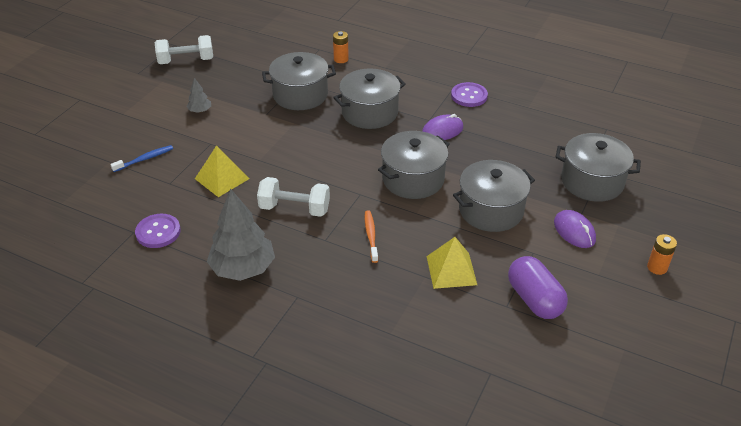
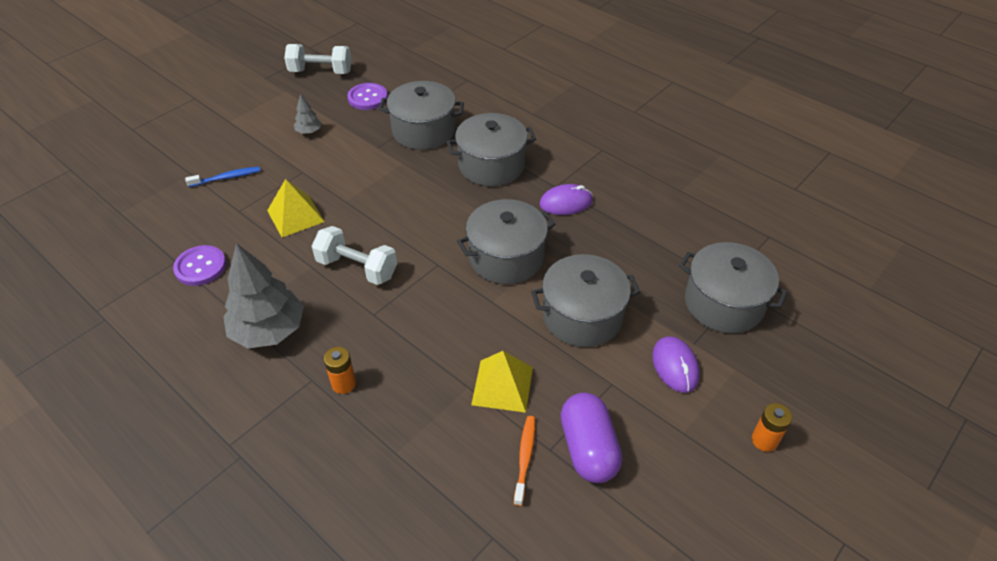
camera: 15 degrees right, 5 degrees up
orange battery [333,31,349,63] -> orange battery moved to [324,347,356,394]
orange toothbrush [365,210,378,263] -> orange toothbrush moved to [514,416,535,506]
purple button [451,82,488,107] -> purple button moved to [347,83,388,110]

